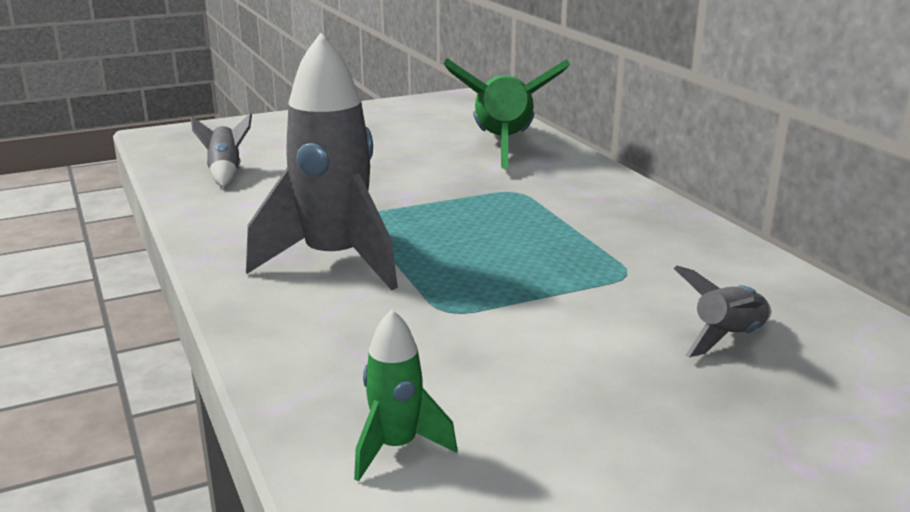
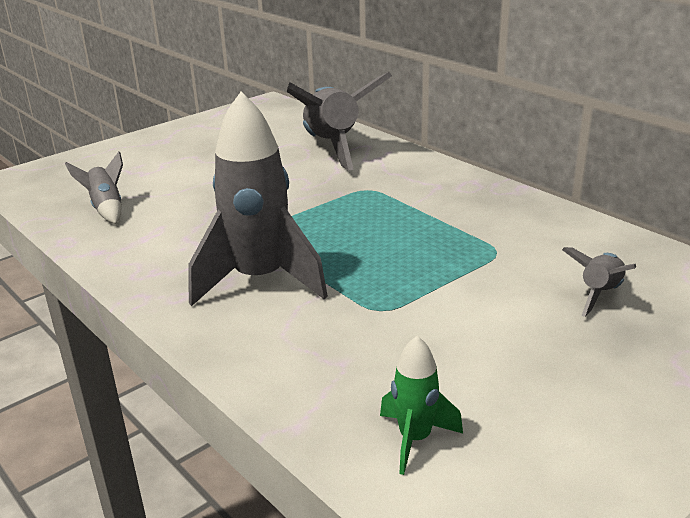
camera: 15 degrees left, 5 degrees up
green rocket [443,58,570,168] -> grey rocket [287,72,392,170]

